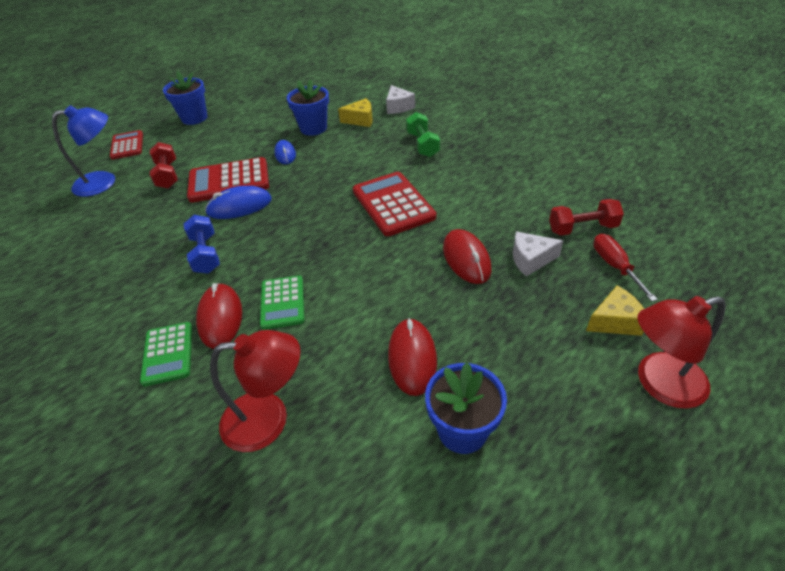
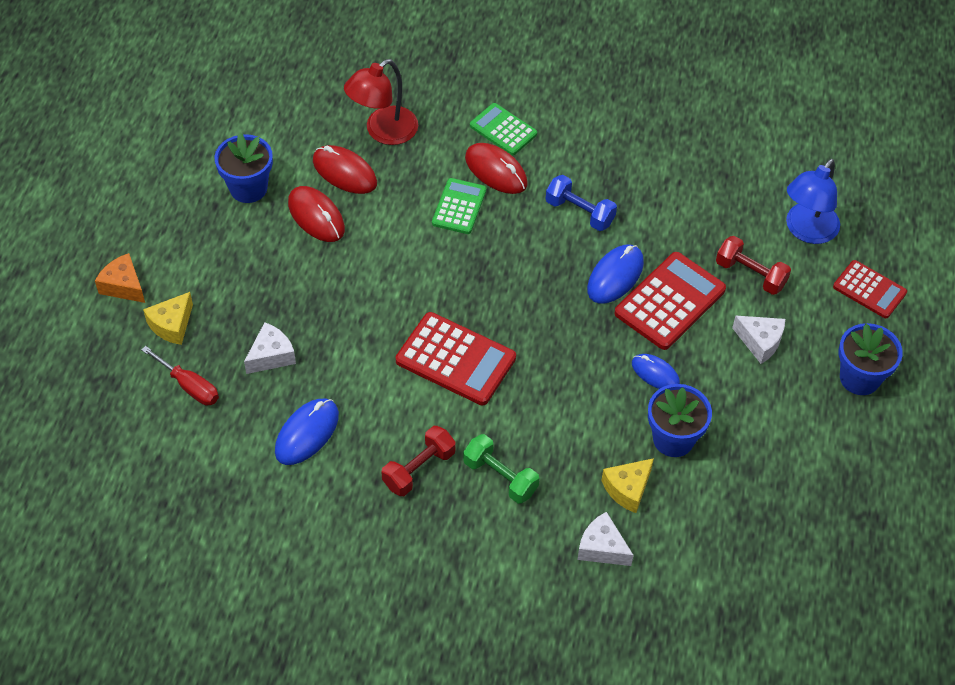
camera: 140 degrees right, 10 degrees up
green calculator [260,275,305,330] -> green calculator turned 60 degrees clockwise [432,178,486,234]
red mouse [443,229,492,284] -> red mouse moved to [313,145,377,194]
red dumbbell [549,199,624,236] -> red dumbbell moved to [382,426,456,496]
red lamp [637,296,726,409] -> orange cheese [95,253,145,303]
none -> blue mouse [275,399,339,465]
none -> white cheese [732,316,785,364]

